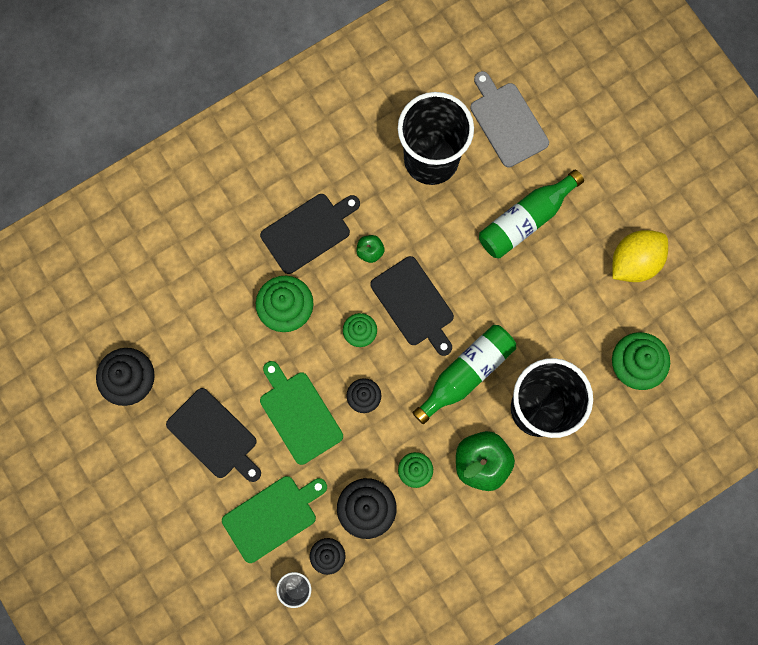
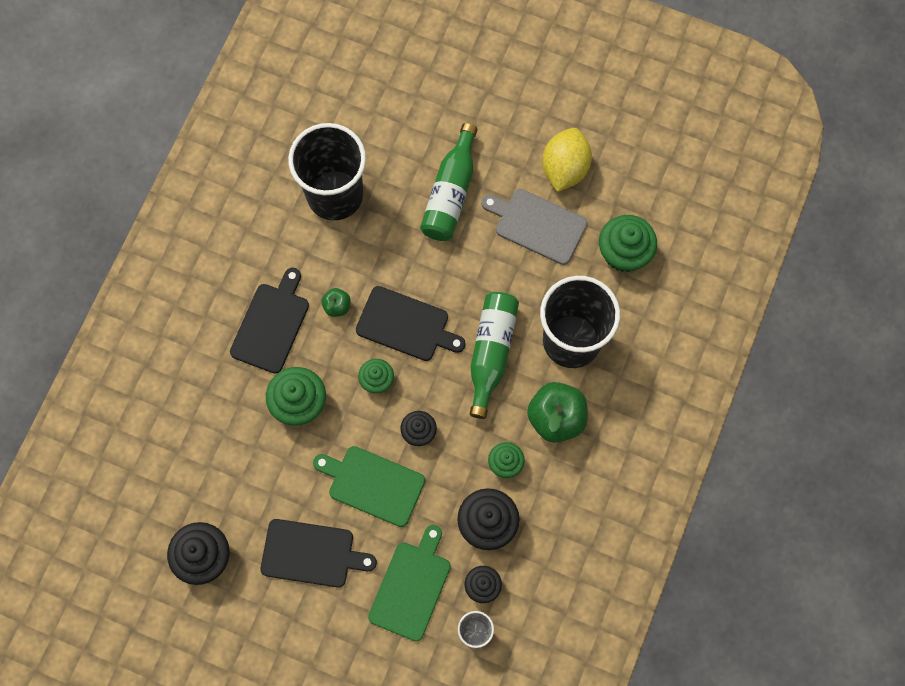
camera: 35 degrees left, 5 degrees down
grey cutting board [470,71,549,168] -> grey cutting board moved to [481,189,587,265]

